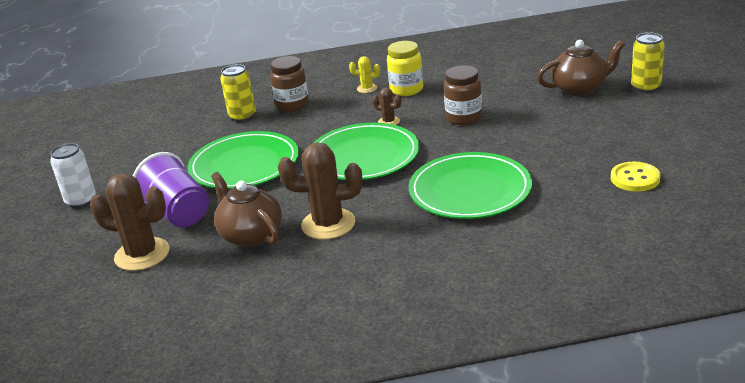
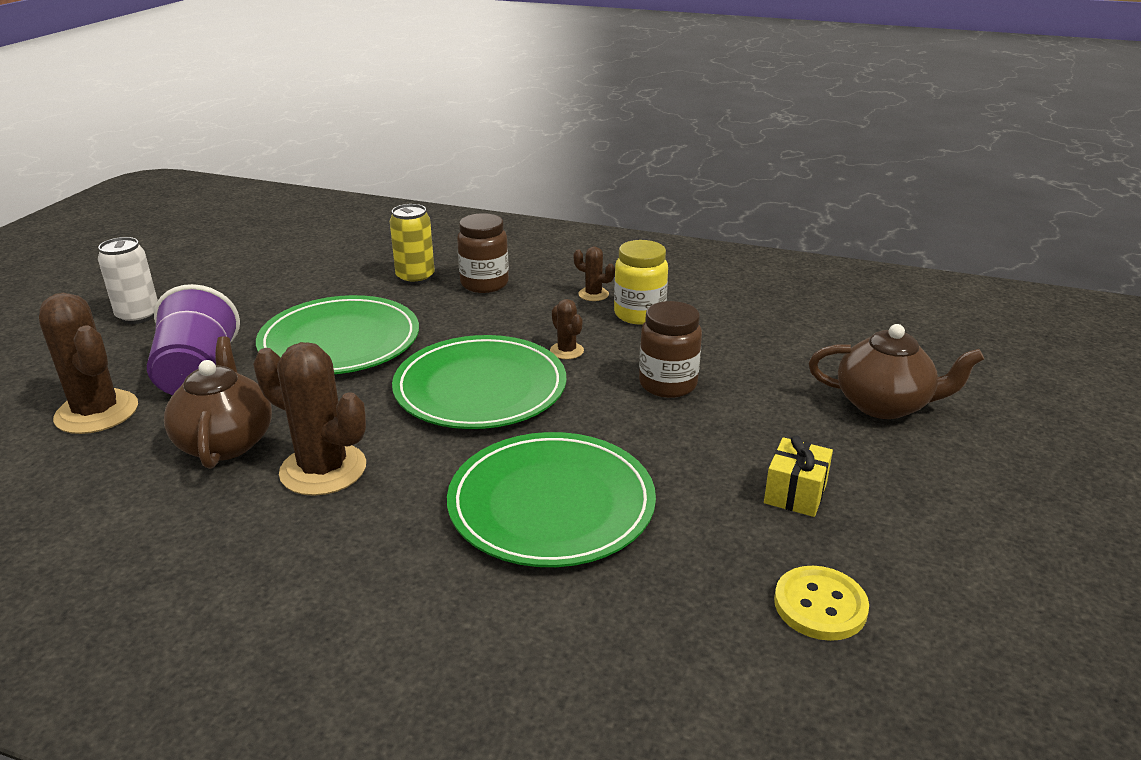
camera: 25 degrees right, 0 degrees up
yellow cactus [349,56,380,93] -> brown cactus [574,247,615,301]
yellow can [631,32,665,93] -> none
none -> yellow gift [764,435,833,517]

